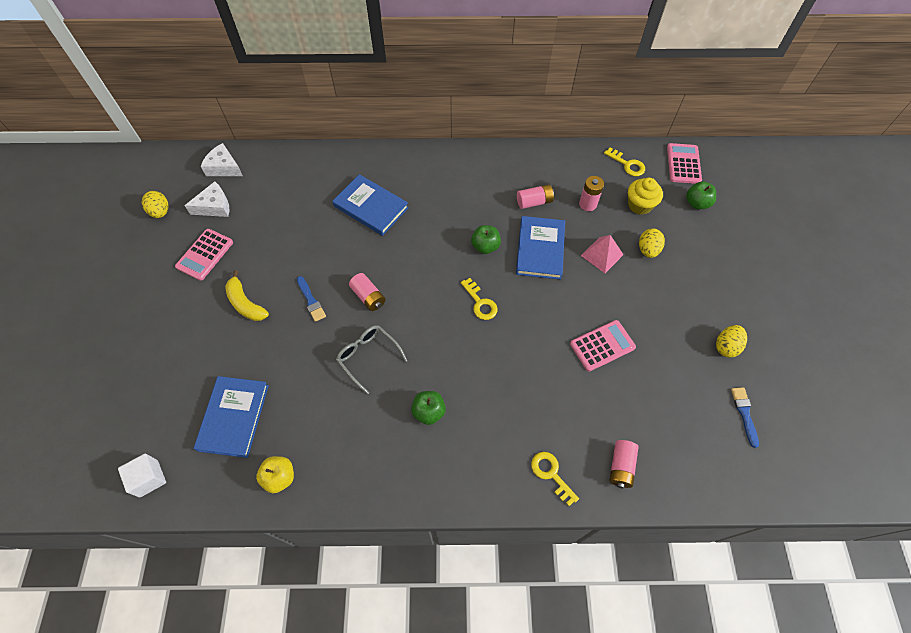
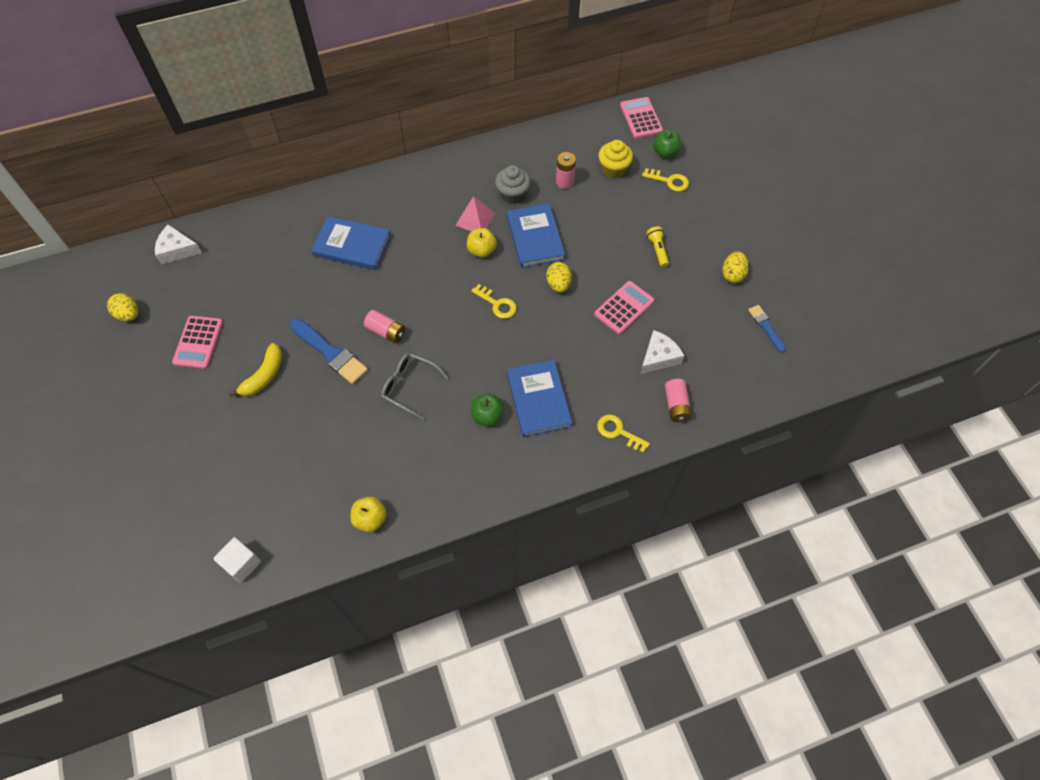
camera: 20 degrees left, 0 degrees up
white cheese [184,181,229,217] -> white cheese moved to [640,330,684,374]
blue book [194,376,269,458] -> blue book moved to [507,360,572,438]
yellow banana [225,270,269,321] -> yellow banana turned 90 degrees counterclockwise [229,343,282,397]
blue brush [297,276,326,322] -> blue brush [289,318,368,384], size x1.73
green apple [471,225,501,254] -> yellow apple [467,228,497,258]
pink battery [517,184,554,209] -> grey cupcake [495,165,530,204]
pink pyramid [581,235,623,273] -> pink pyramid moved to [455,197,495,231]
yellow key [604,148,645,176] -> yellow key moved to [642,168,689,192]
yellow egg [639,228,665,258] -> yellow egg moved to [546,262,572,293]
none -> yellow flashlight [647,226,669,267]

